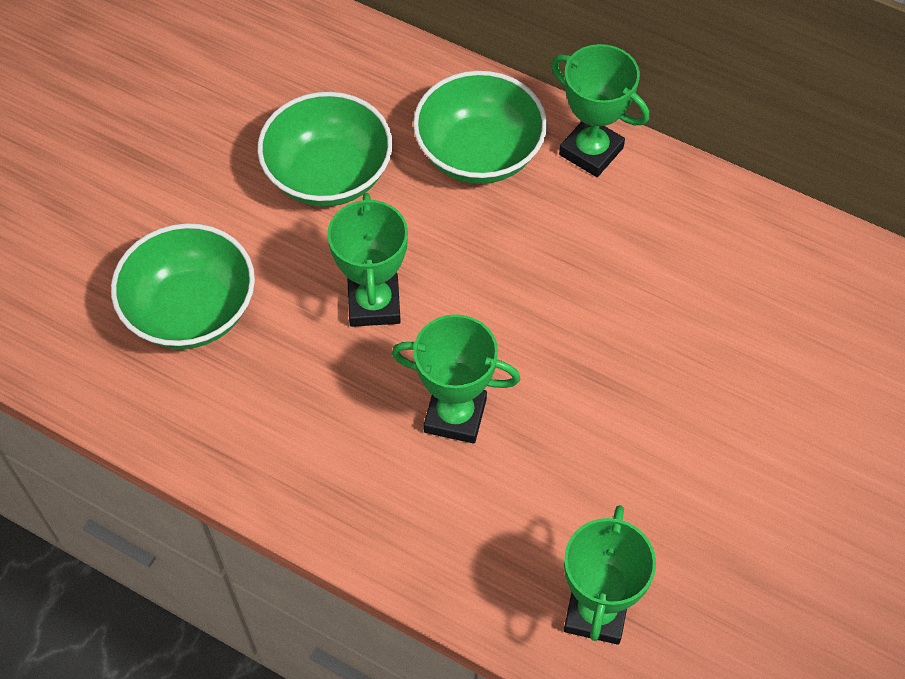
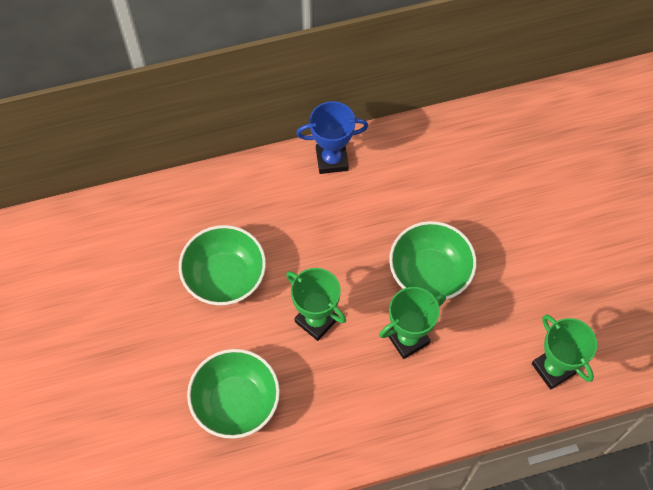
camera: 45 degrees left, 5 degrees up
green bowl [413,71,547,184] -> green bowl moved to [389,221,477,301]
green trophy [551,44,649,177] -> blue trophy [296,101,368,174]

